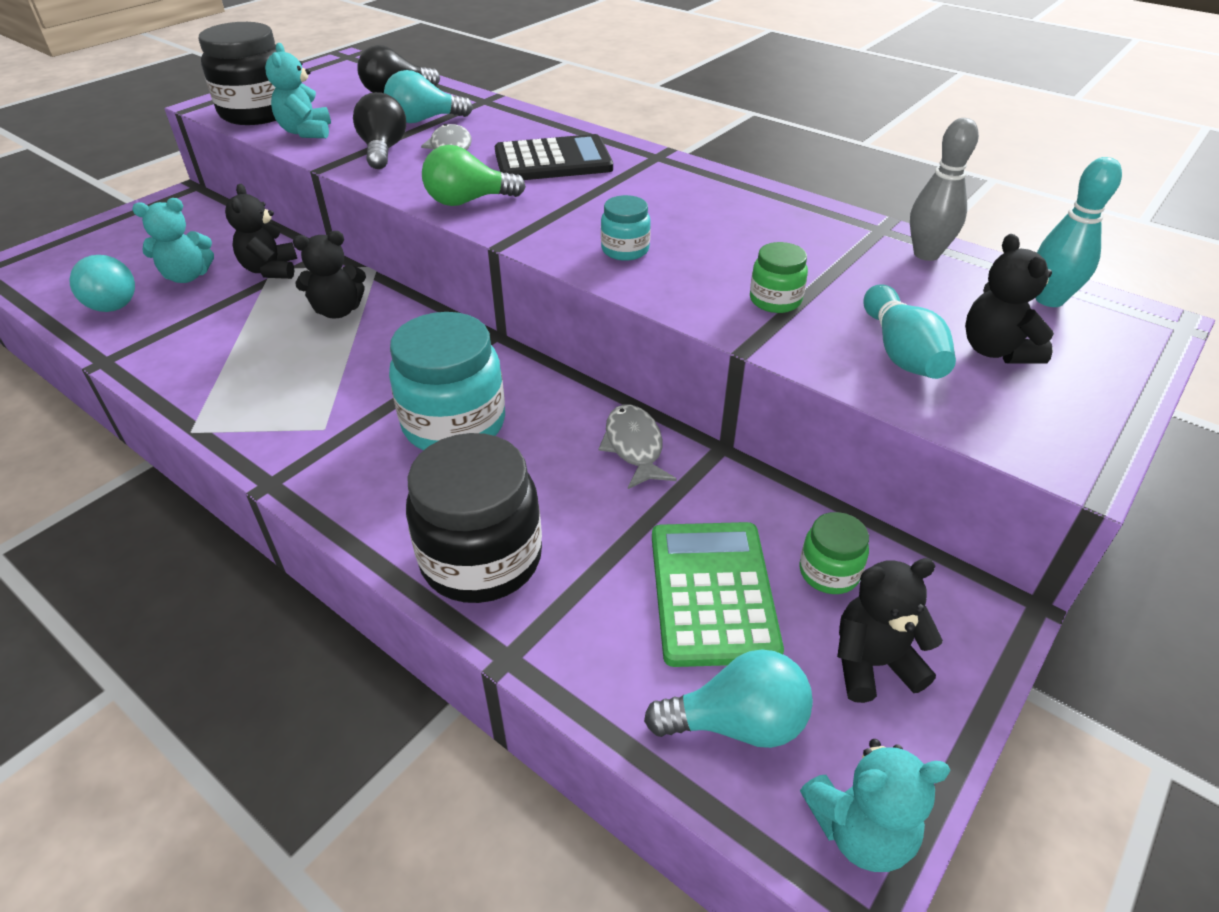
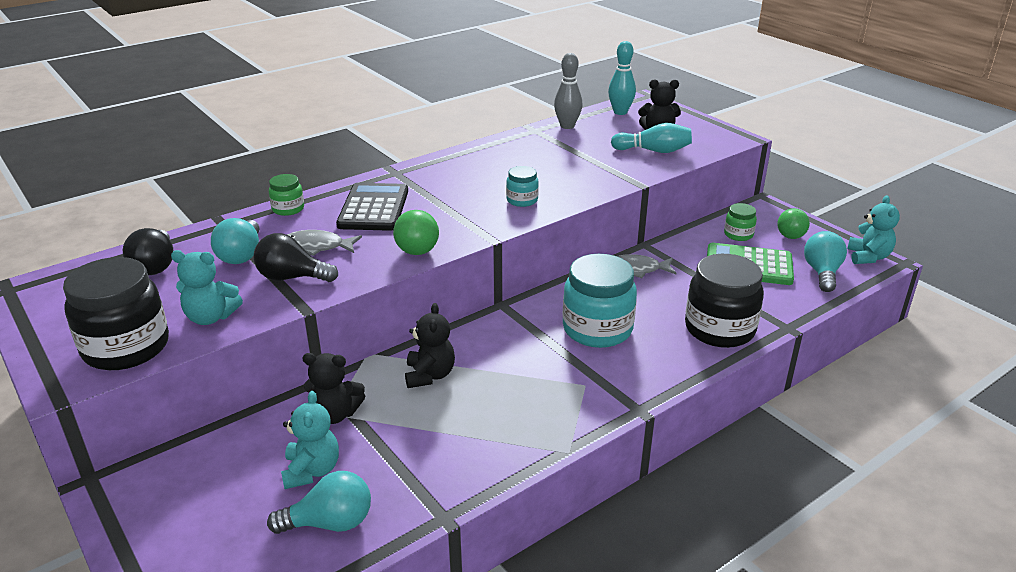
camera: 75 degrees left, 10 degrees down
green jar [750,242,808,313] -> green jar moved to [269,174,304,216]
black teddy bear [837,558,943,703] -> green ball [777,208,810,239]

